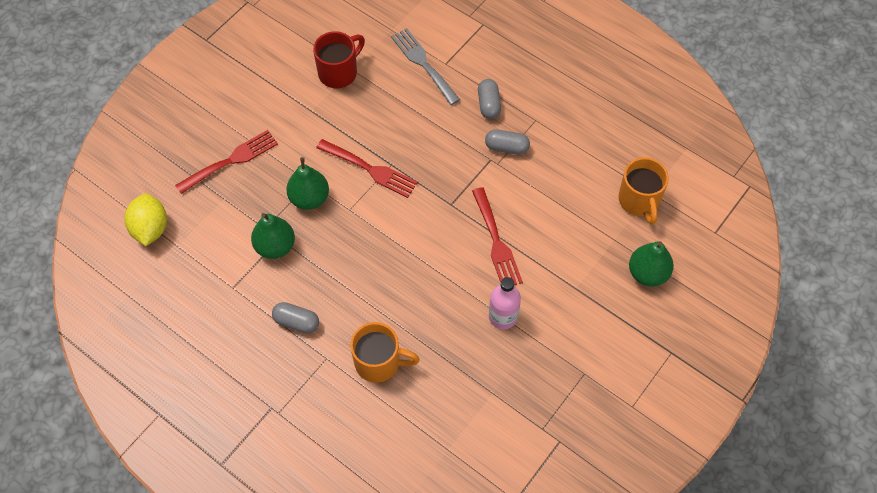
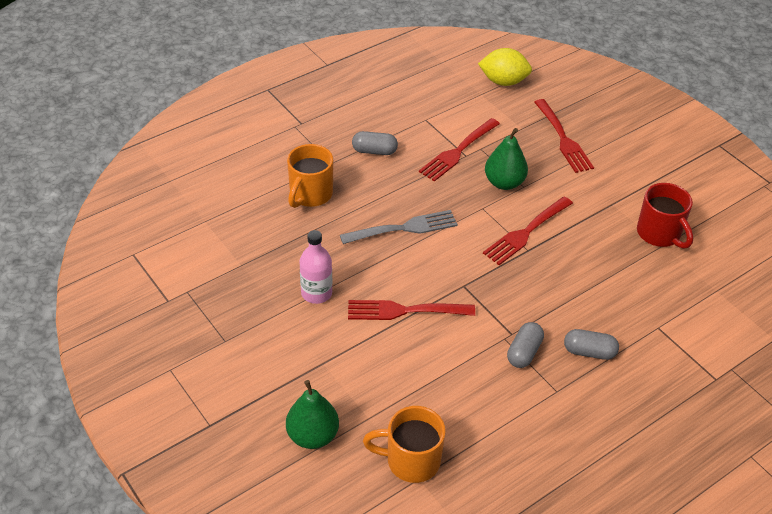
camera: 105 degrees right, 15 degrees down
green pear [251,213,295,259] -> red fork [419,118,500,182]
grey capsule [272,302,319,333] -> grey capsule turned 60 degrees clockwise [352,131,398,155]
grey fork [391,28,460,105] -> grey fork moved to [340,210,458,244]

